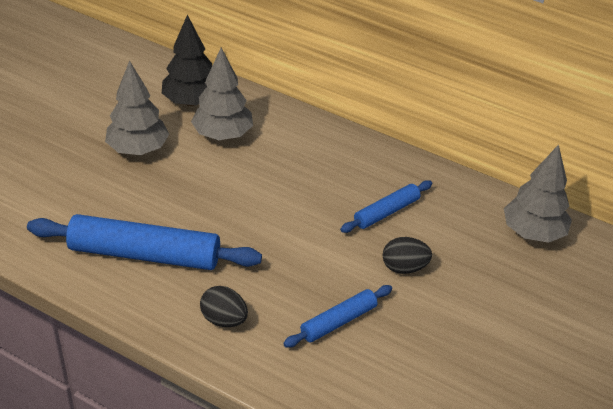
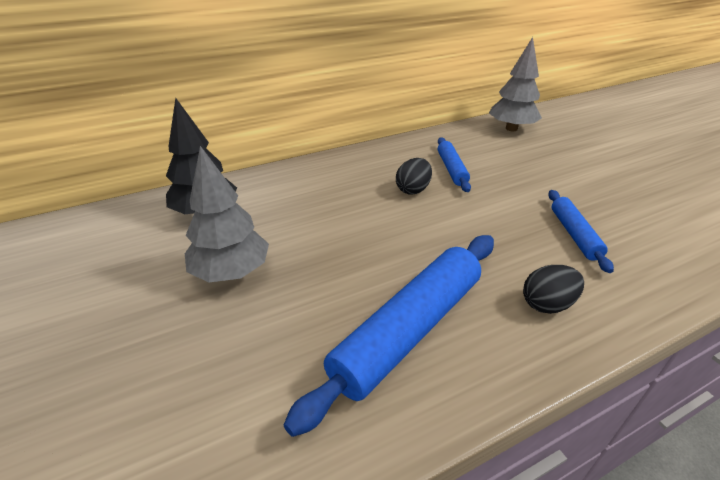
camera: 55 degrees left, 5 degrees down
grey tree [191,48,253,140] -> none
black egg [383,237,432,274] -> black egg moved to [396,158,432,195]

